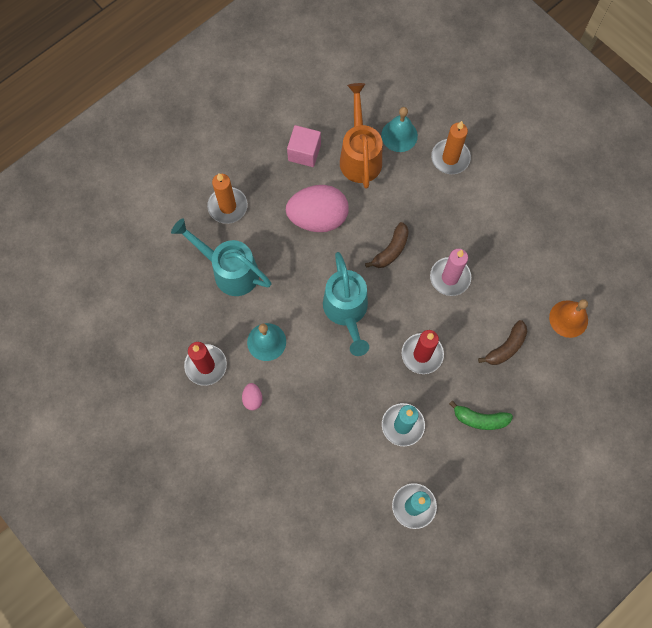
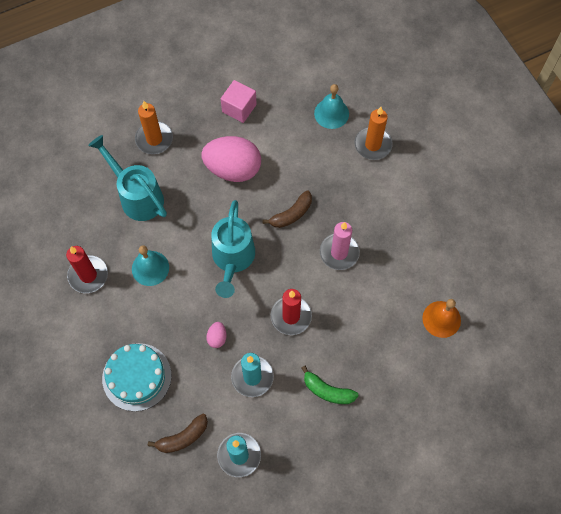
camera: 15 degrees right, 5 degrees down
pink egg [242,383,263,410] -> pink egg moved to [206,322,227,348]
orange watering can [340,83,382,189] -> none
brown banana [478,320,527,365] -> brown banana moved to [148,414,208,453]
none -> turquoise cake [102,343,172,411]

